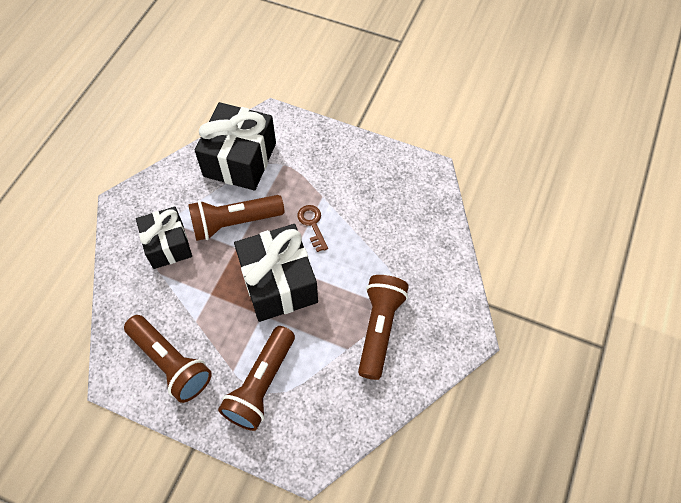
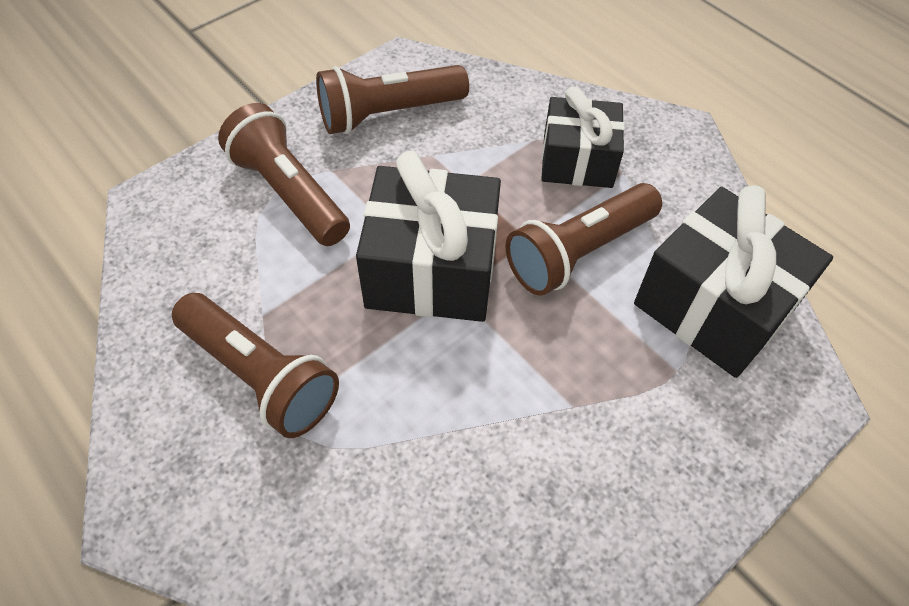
camera: 115 degrees right, 5 degrees down
brown flashlight [188,195,284,241] -> brown flashlight turned 135 degrees counterclockwise [505,183,662,296]
brown key [298,205,328,252] -> none

